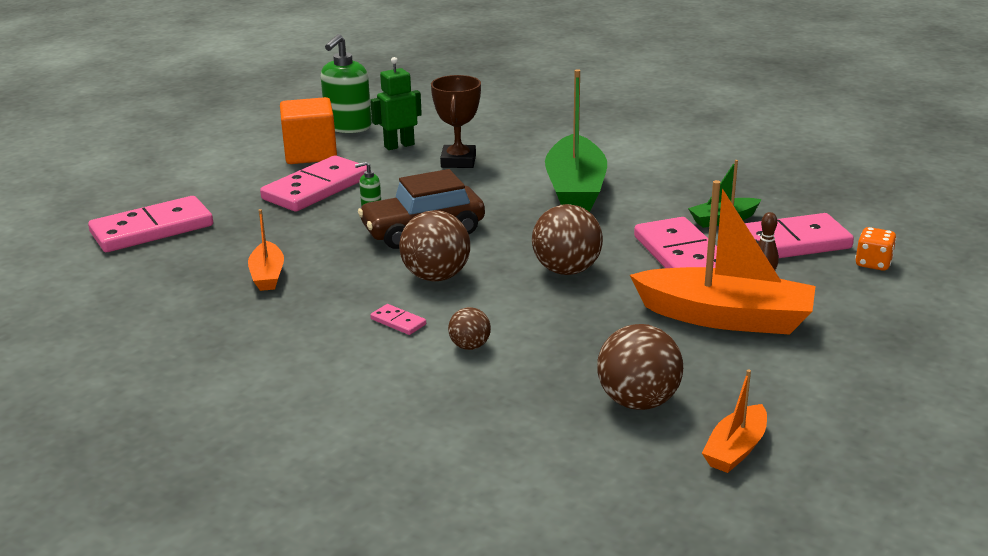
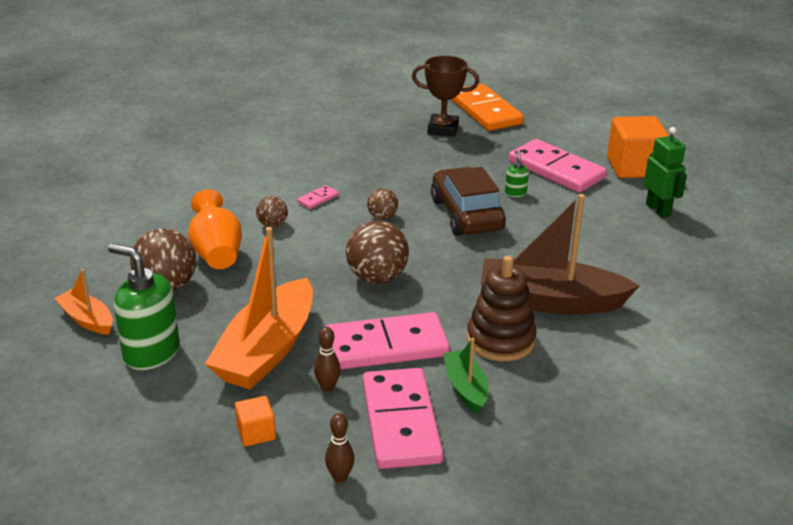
camera: 95 degrees right, 5 degrees up
pink domino [88,196,213,252] -> orange domino [451,84,524,131]
orange boat [248,209,284,291] -> none
green soap dispenser [321,34,372,133] -> green soap dispenser moved to [108,243,179,370]
brown ball [399,210,470,282] -> brown ball [367,188,398,219], size x0.54
brown trophy [431,75,481,168] -> brown trophy moved to [412,56,479,137]
green boat [545,69,607,212] -> brown boat [481,194,640,315]
orange dice [855,227,897,271] -> brown bowling pin [325,413,354,483]
none -> orange vase [188,190,242,269]
none -> orange cube [235,396,276,446]
none -> brown stacking toy [467,255,537,361]

